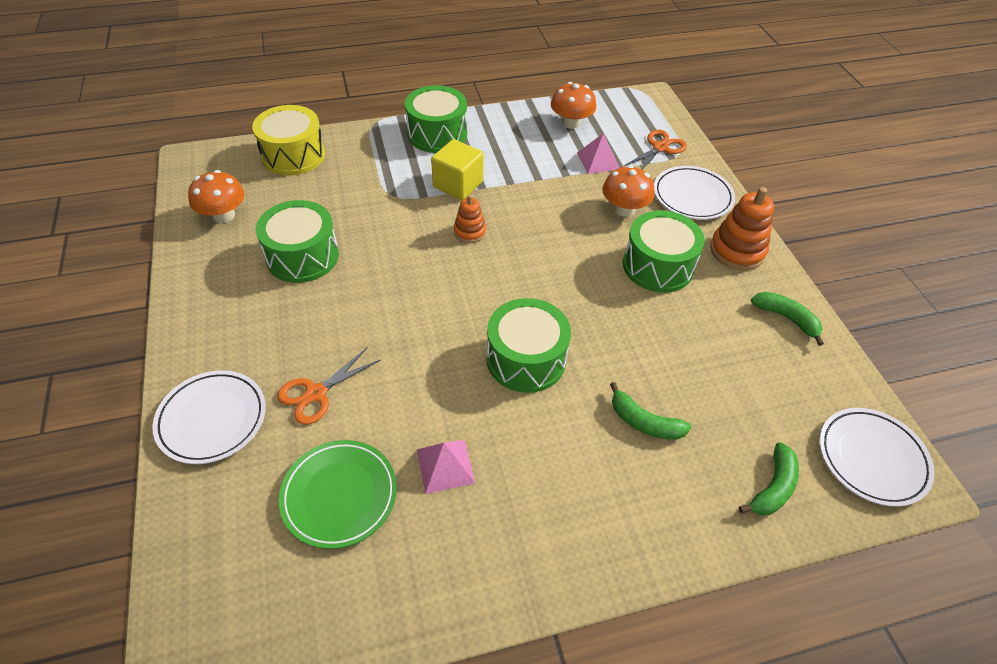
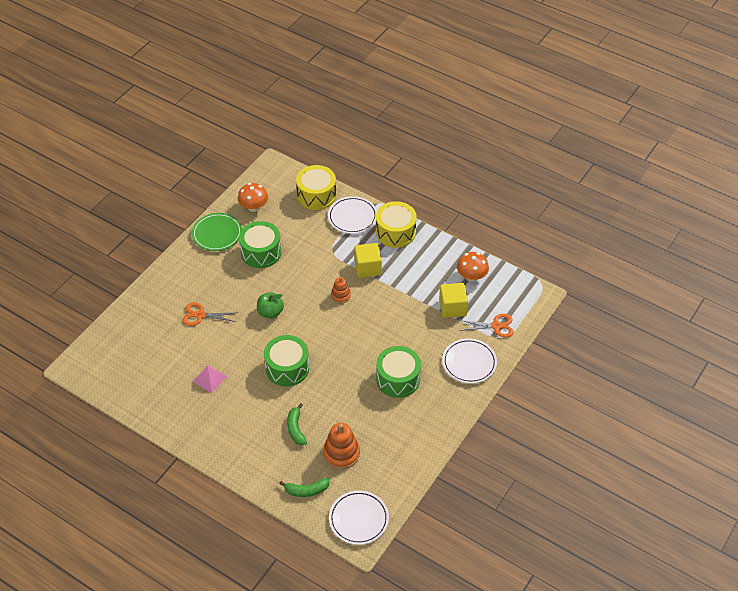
camera: 50 degrees right, 0 degrees up
white plate [152,370,266,464] -> white plate moved to [328,196,377,234]
green plate [279,440,397,549] -> green plate moved to [192,213,242,251]
green drum [405,85,467,153] -> yellow drum [376,201,417,248]
pink pyramid [577,133,620,174] -> yellow cube [439,283,468,318]
orange mushroom [603,165,654,217] -> none
orange stacking toy [710,187,774,270] -> orange stacking toy moved to [323,423,360,469]
green banana [751,292,824,346] -> none
none -> green apple [257,292,284,319]

